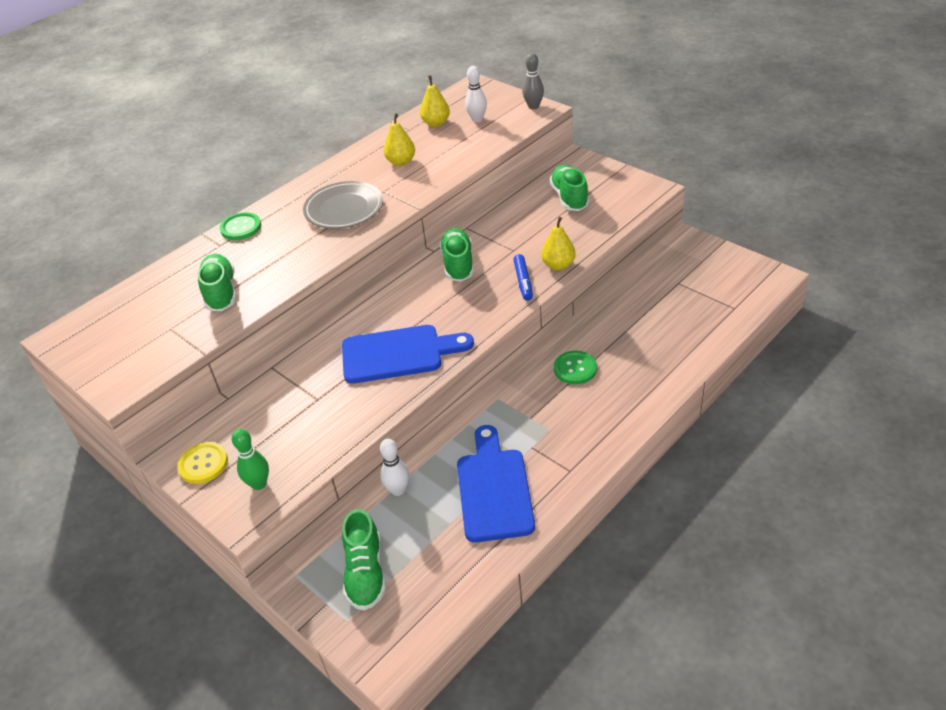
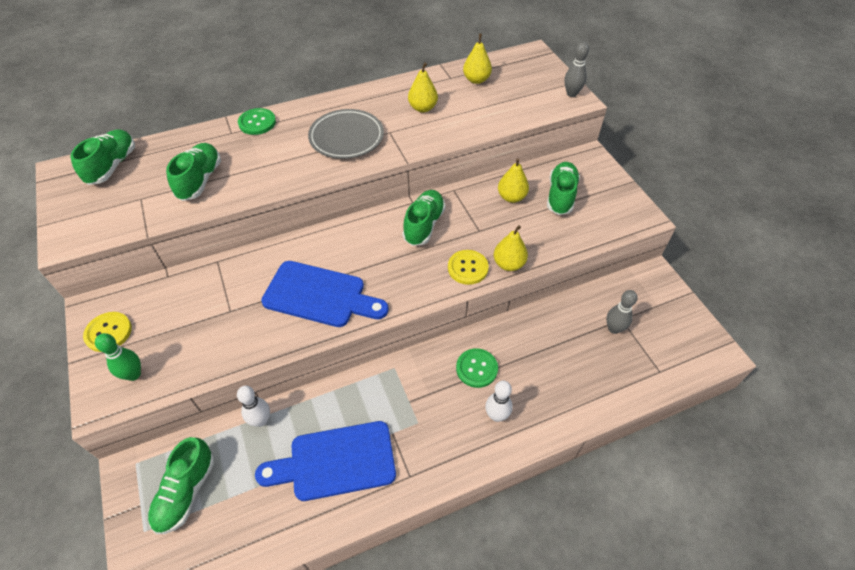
camera: 20 degrees right, 10 degrees up
blue cutting board [457,425,535,543] -> blue cutting board turned 120 degrees counterclockwise [255,421,396,501]
white bowling pin [465,66,487,122] -> white bowling pin moved to [485,381,513,422]
blue marker [513,254,533,301] -> yellow button [448,250,489,285]
none -> green shoe [71,129,135,185]
none -> yellow pear [498,158,529,203]
none -> grey bowling pin [606,290,638,334]

